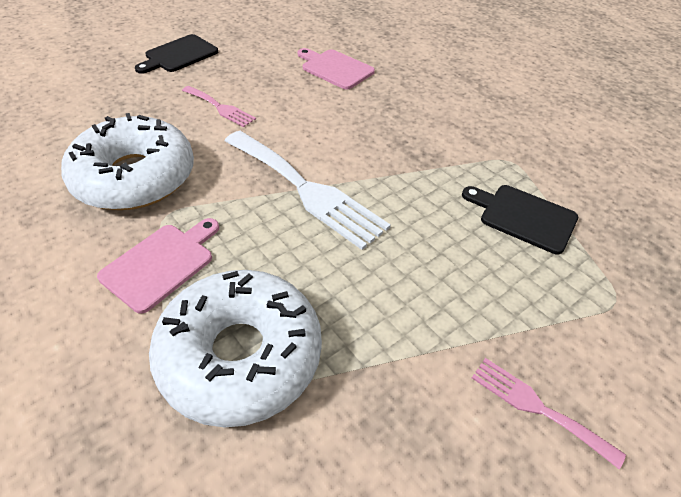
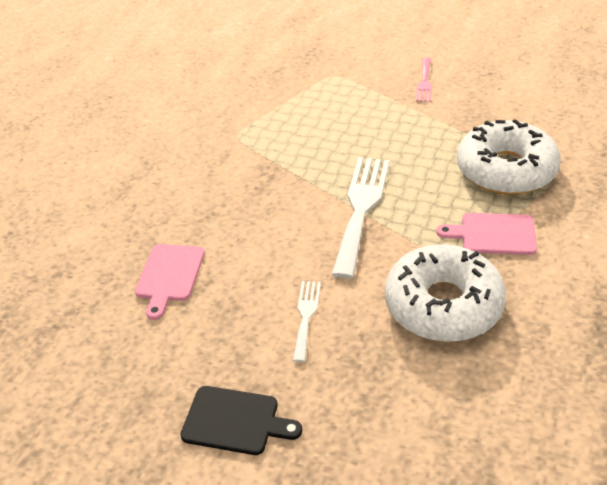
camera: 115 degrees left, 5 degrees down
pink fork [182,86,256,127] -> white fork [293,281,321,362]
black cutting board [462,185,578,254] -> none

